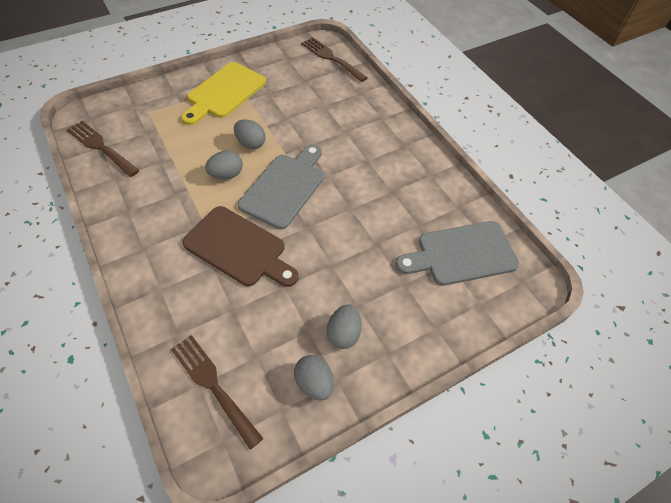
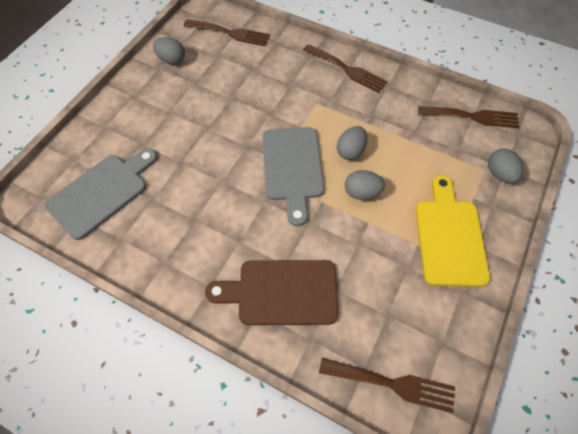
camera: 150 degrees right, 5 degrees up
brown cutting board [182,206,299,287] -> brown cutting board moved to [205,260,338,325]
grey egg [327,304,362,349] -> grey egg moved to [488,148,523,183]
none -> brown fork [303,44,388,93]

